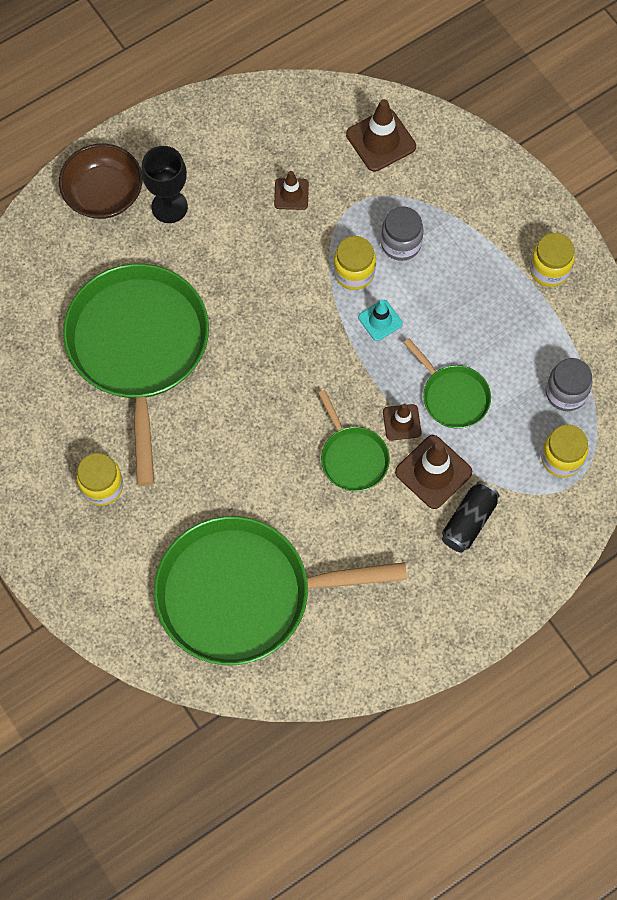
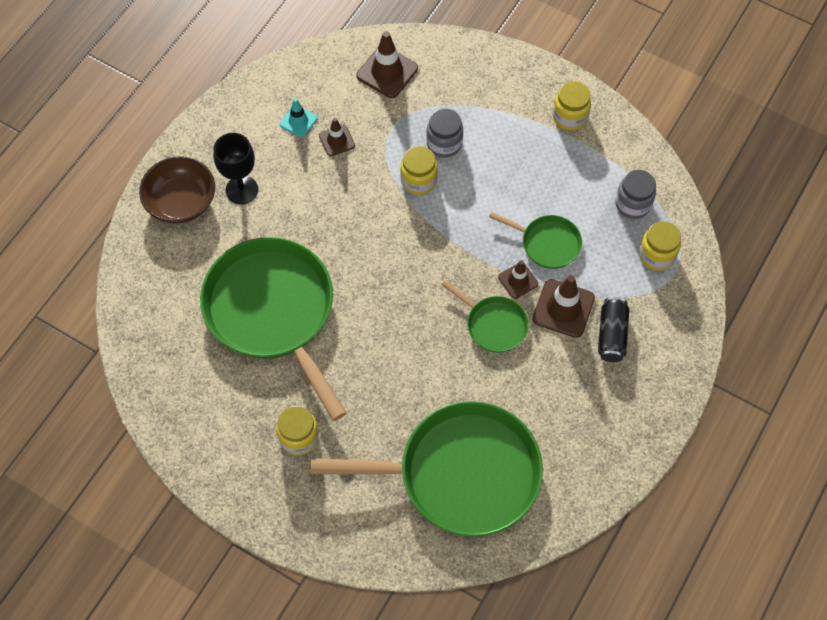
camera: 25 degrees left, 5 degrees down
green pan [154,516,407,665] -> green pan turned 150 degrees counterclockwise [311,401,543,537]
turquoise traffic cone [358,300,403,341] -> turquoise traffic cone moved to [280,98,317,138]

